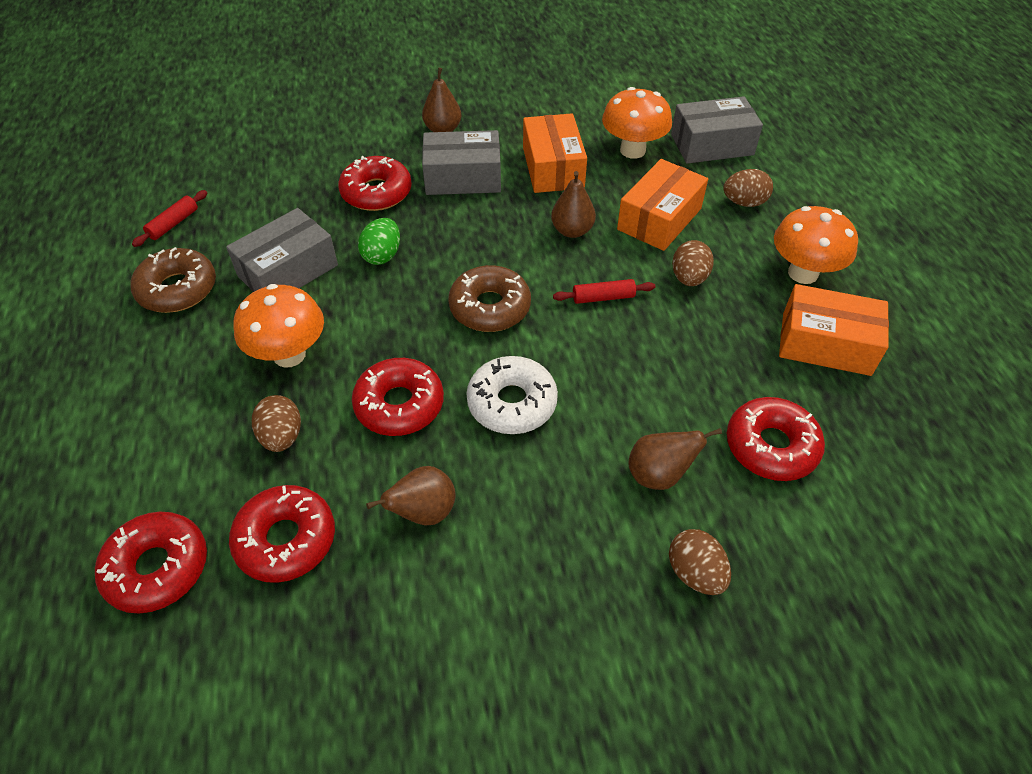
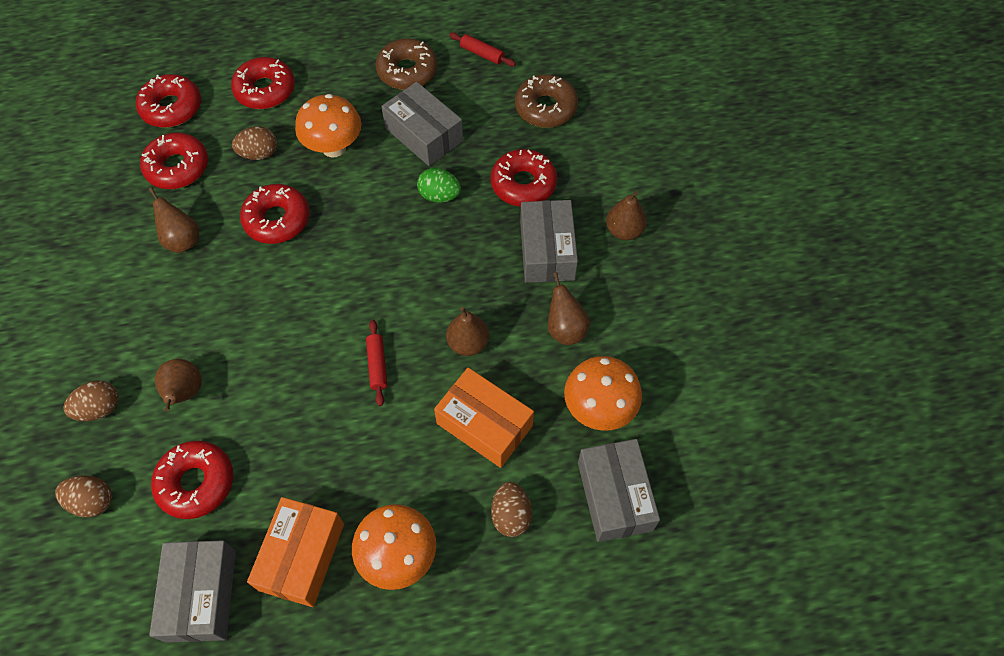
camera: 90 degrees right, 10 degrees up
brown donut [448,265,531,332] -> brown donut moved to [515,74,578,128]
white donut [466,356,558,434] -> none
orange box [523,113,587,193] -> brown pear [548,272,590,345]
brown egg [672,240,714,286] -> brown egg moved to [55,475,112,517]
none -> grey box [149,540,236,643]
none -> red donut [231,57,295,109]

